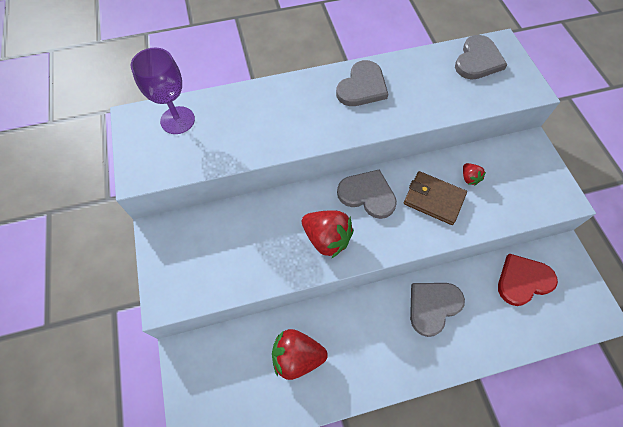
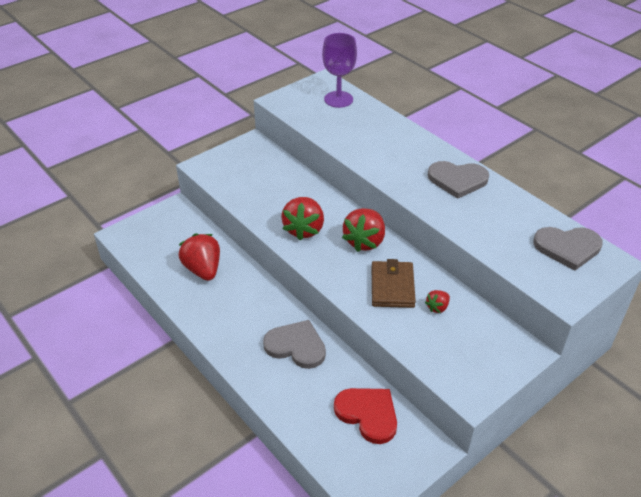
camera: 65 degrees right, 20 degrees down
grey heart [337,169,397,219] -> red strawberry [342,208,385,252]

